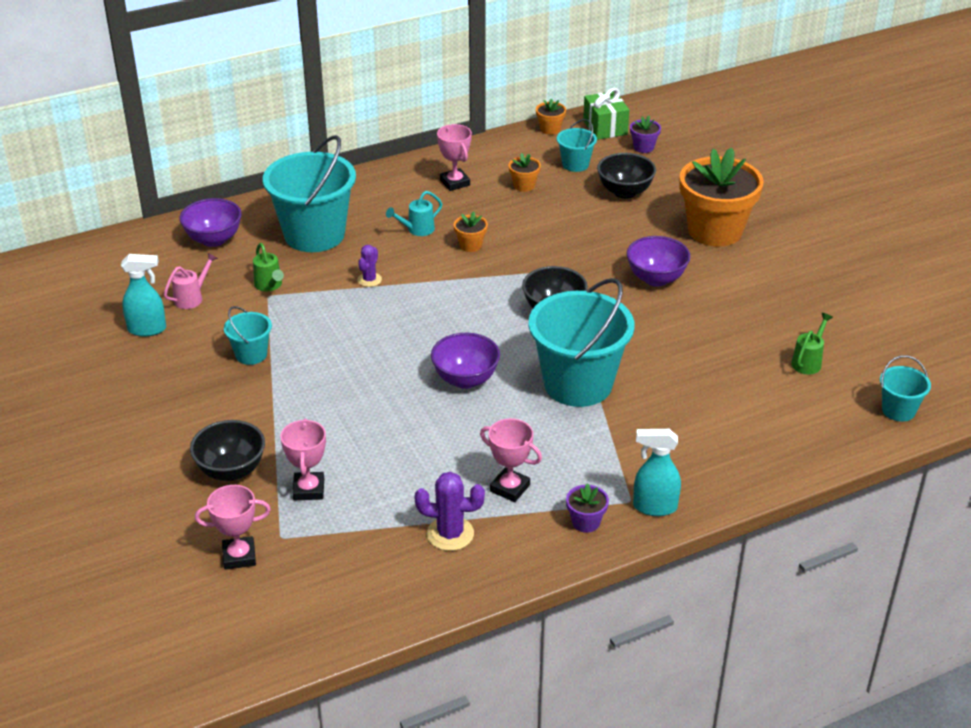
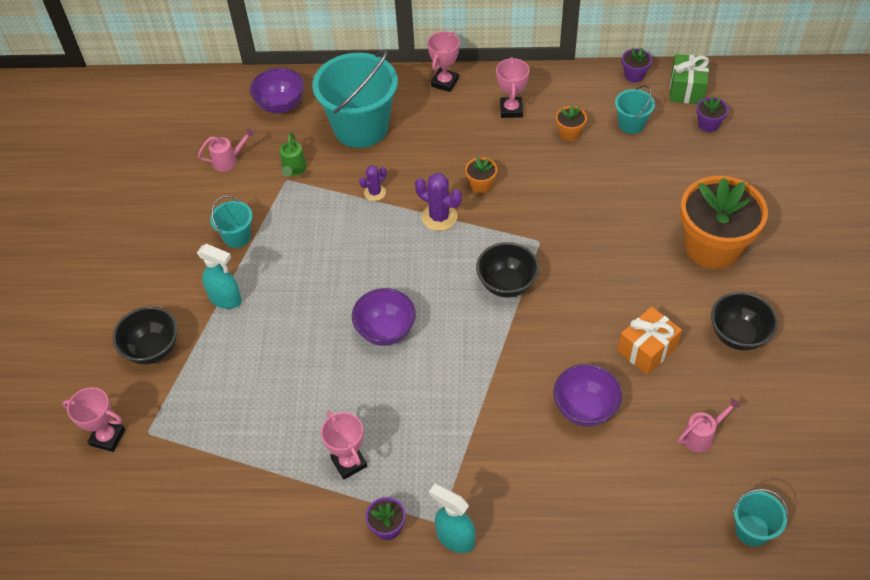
camera: 30 degrees right, 15 degrees up
turquoise spray bottle [121,254,166,337] -> turquoise spray bottle moved to [197,244,242,309]
pink trophy [280,419,326,500] -> pink trophy moved to [427,31,460,92]
turquoise watering can [386,191,442,236] -> none
purple cactus [414,472,485,551] -> purple cactus moved to [415,173,462,231]
turquoise bucket [529,278,635,407] -> none
orange flower pot [536,99,566,135] -> purple flower pot [622,48,652,83]
black bowl [597,153,656,199] -> black bowl moved to [711,292,778,351]
purple bowl [627,236,691,286] -> purple bowl moved to [553,364,622,427]
green watering can [791,313,833,375] -> pink watering can [678,398,741,452]
none -> orange gift [618,307,682,375]

